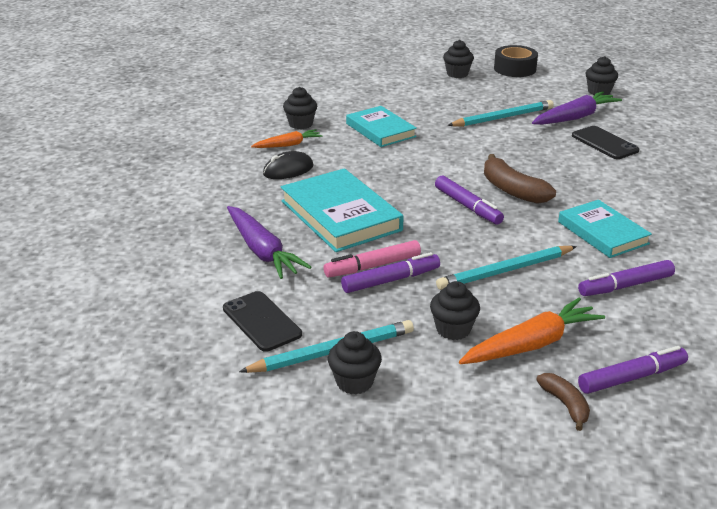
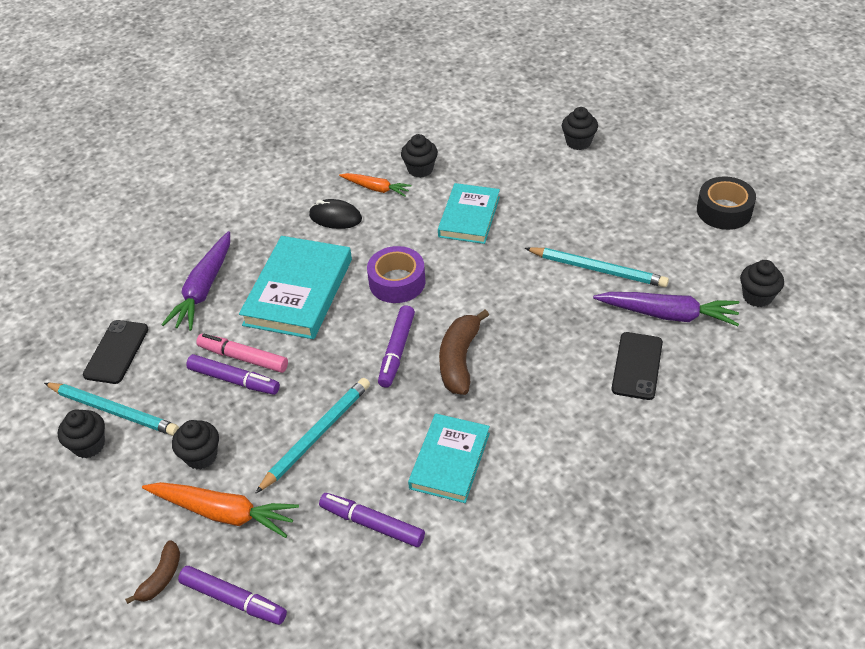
camera: 50 degrees right, 15 degrees up
turquoise pencil [436,246,577,290] -> turquoise pencil turned 105 degrees clockwise [256,378,370,493]
black cupcake [443,40,474,78] -> black cupcake moved to [562,107,598,150]
none -> purple tape [367,246,425,303]

